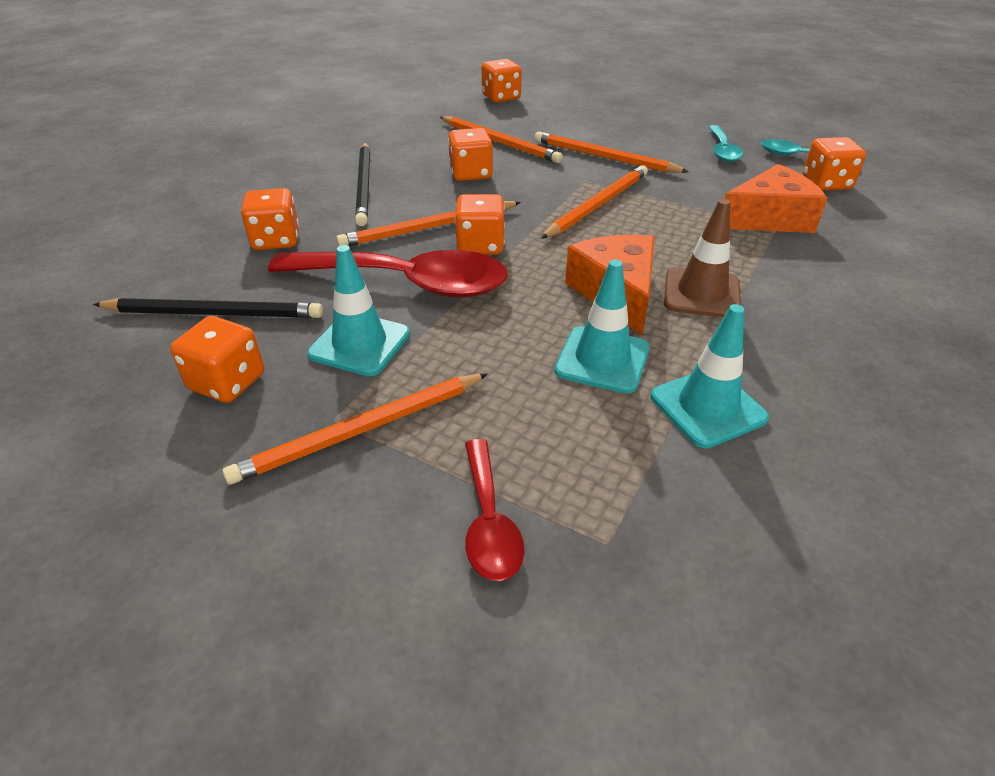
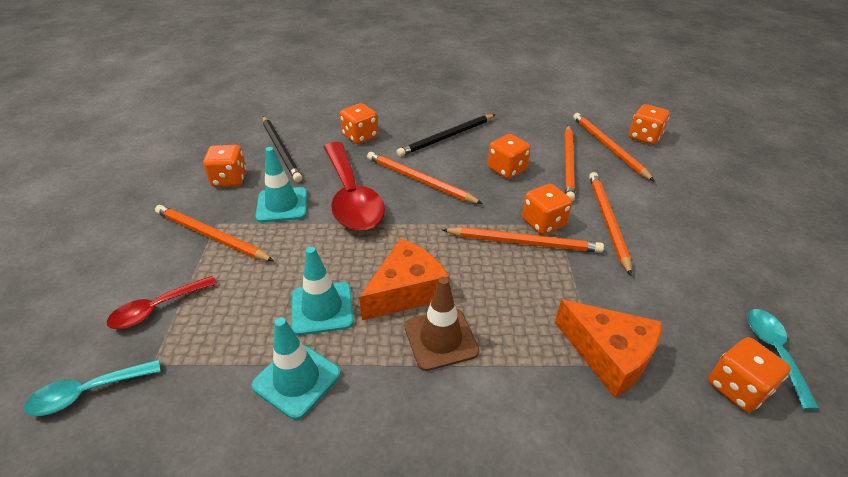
camera: 60 degrees right, 0 degrees up
orange dice [455,194,505,255] -> orange dice moved to [522,184,572,235]
turquoise spoon [709,125,743,162] -> turquoise spoon moved to [24,359,161,416]
none -> orange pencil [573,113,654,181]

